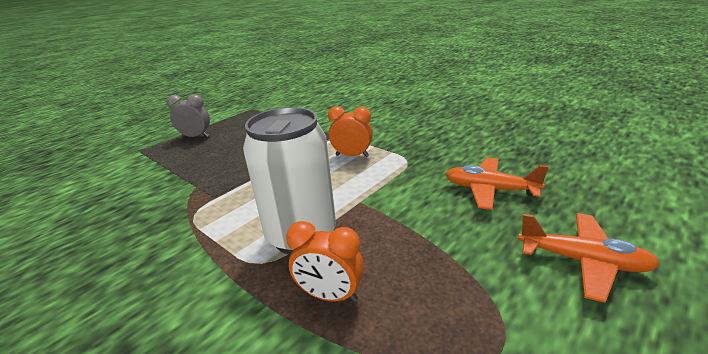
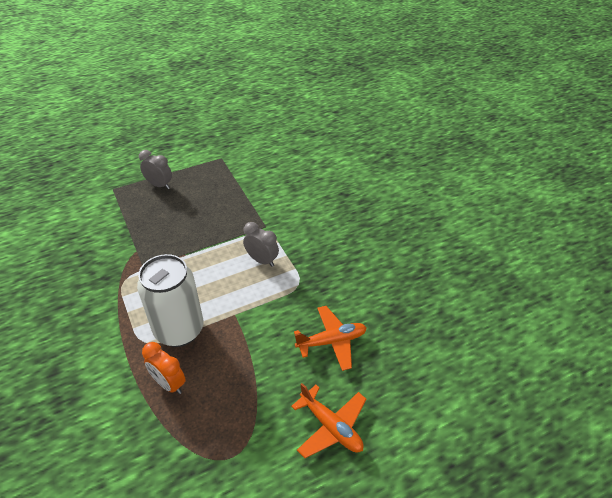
camera: 20 degrees right, 15 degrees up
orange clock [328,106,373,157] -> grey clock [243,222,279,267]
orange plane [446,157,549,210] -> orange plane turned 120 degrees clockwise [294,306,367,371]

